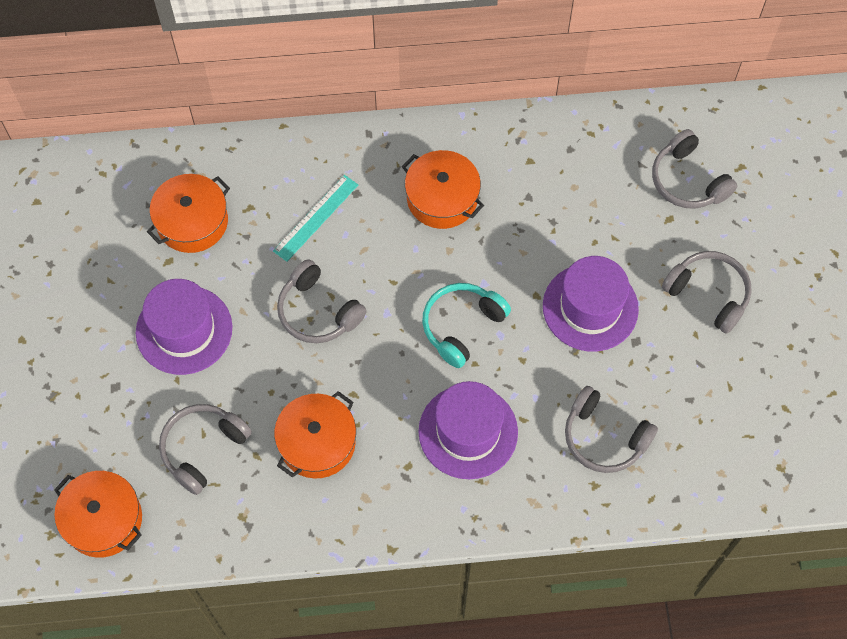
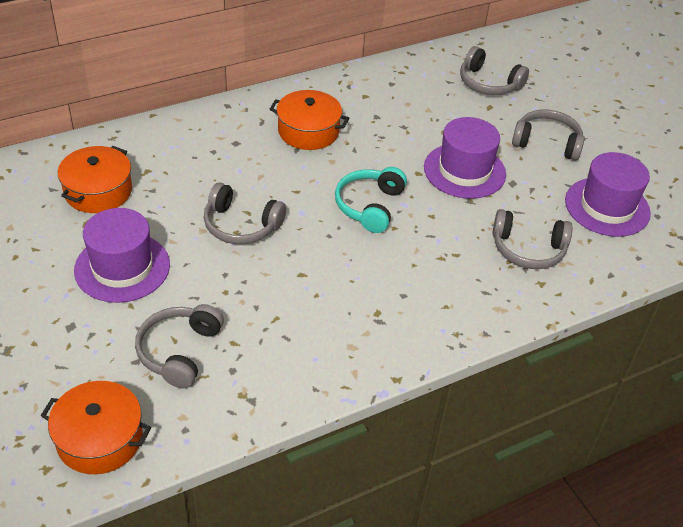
camera: 25 degrees left, 20 degrees down
turquoise ruler [273,175,358,262] -> none
orange pot [274,391,356,478] -> none
purple hat [419,381,518,479] -> purple hat moved to [565,152,651,237]

